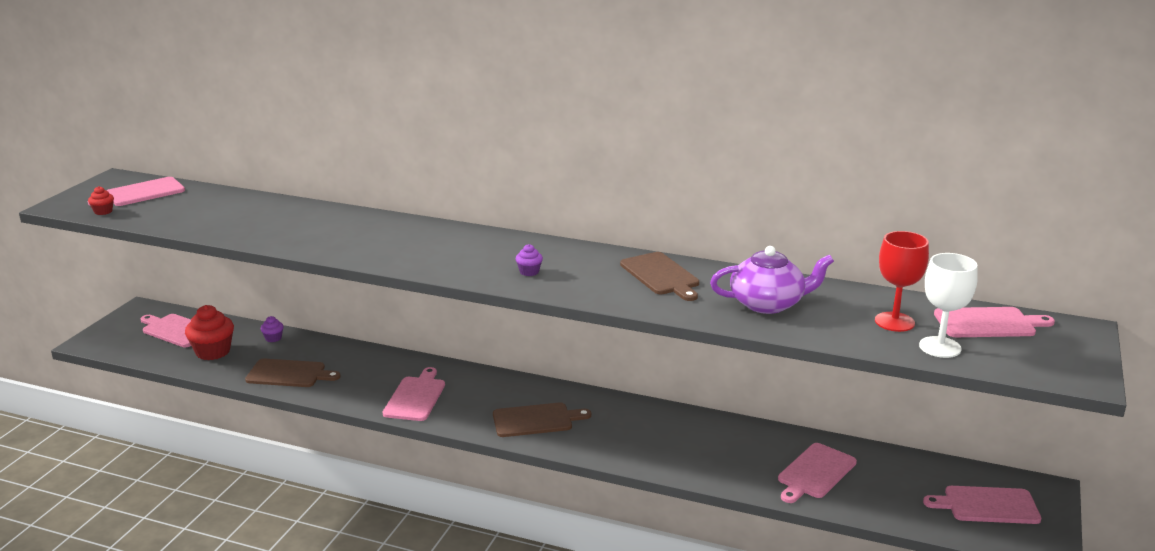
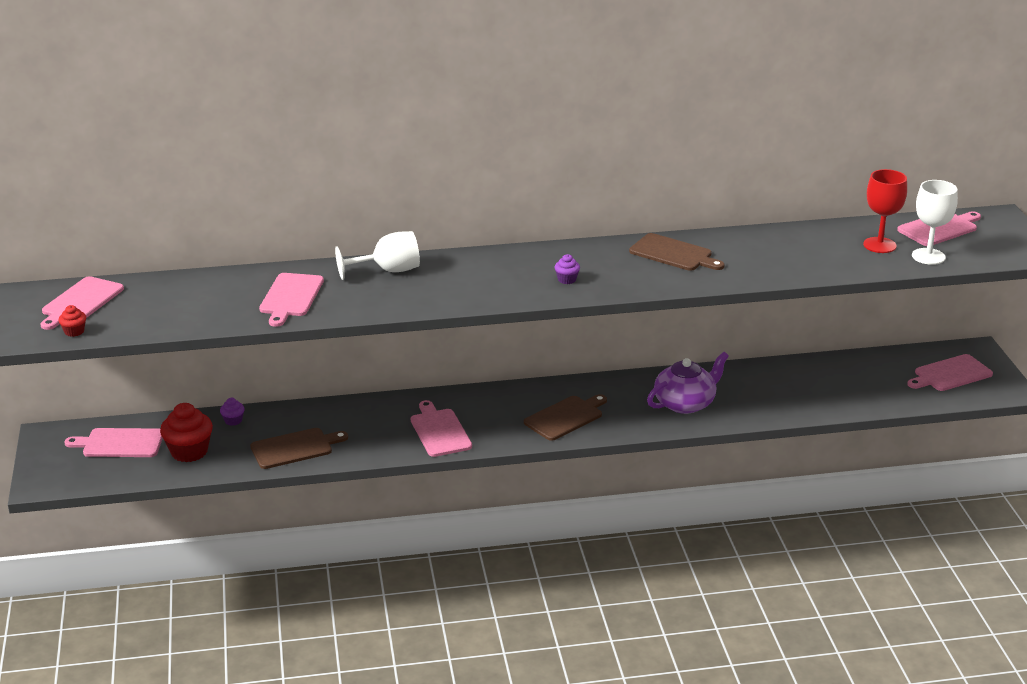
camera: 30 degrees left, 5 degrees up
purple teapot [710,246,834,314] -> purple teapot moved to [647,352,729,414]
pink cutting board [778,443,857,503] -> pink cutting board moved to [259,273,324,327]
none -> white goblet [335,231,420,280]

